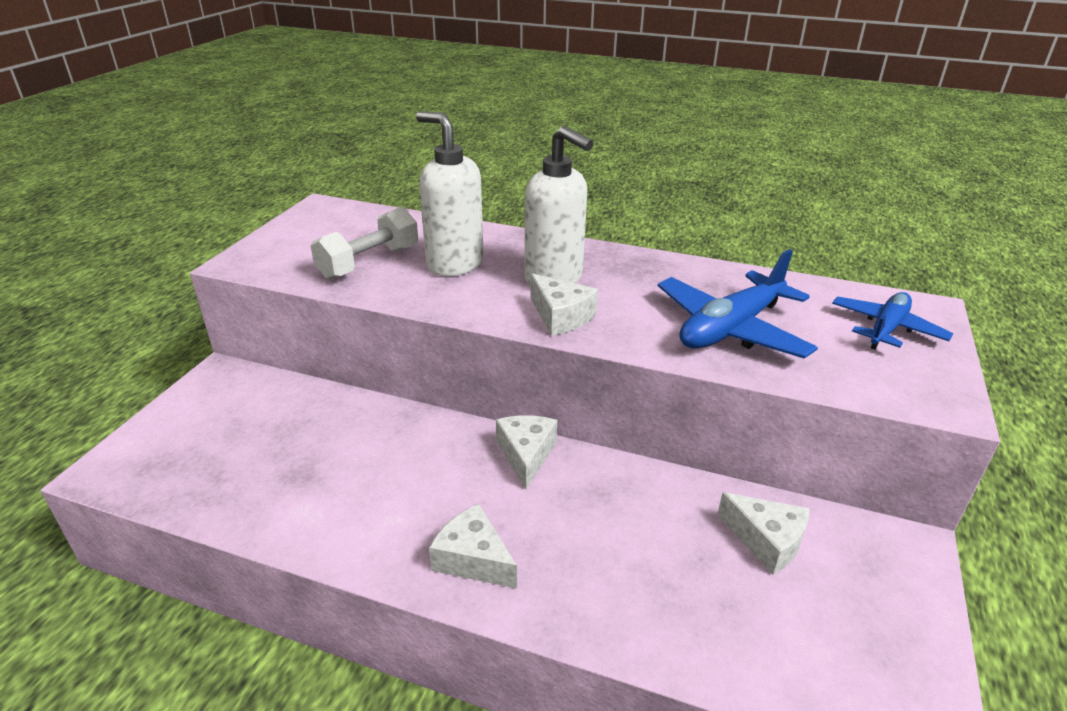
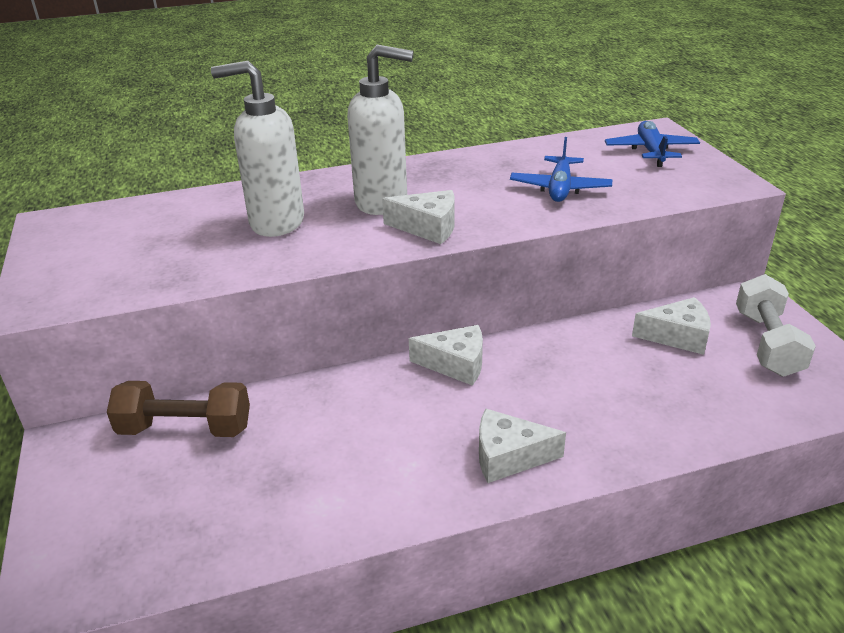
camera: 35 degrees left, 0 degrees up
white dumbbell [310,207,418,279] -> white dumbbell moved to [736,274,816,377]
white cheese [496,415,557,489] -> white cheese turned 135 degrees clockwise [409,325,483,386]
blue plane [658,249,818,359] -> blue plane [510,137,612,202], size x0.65
none -> brown dumbbell [107,381,250,437]

